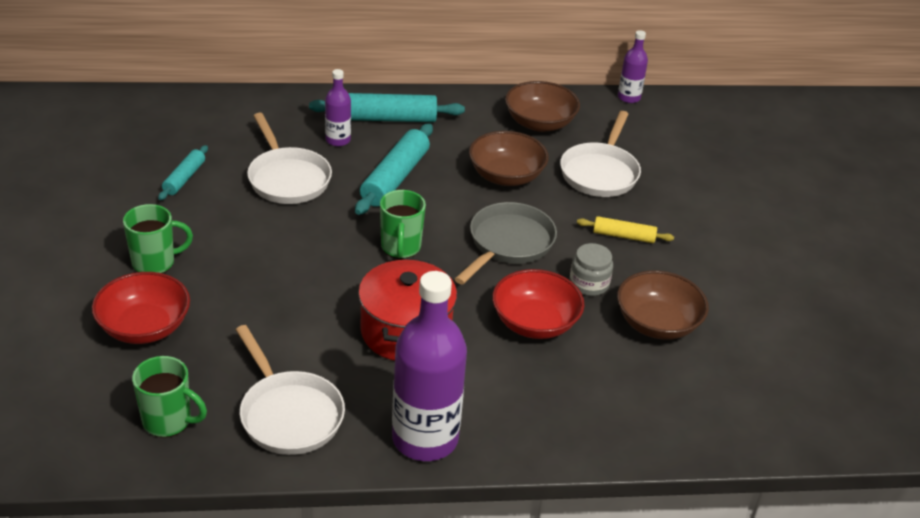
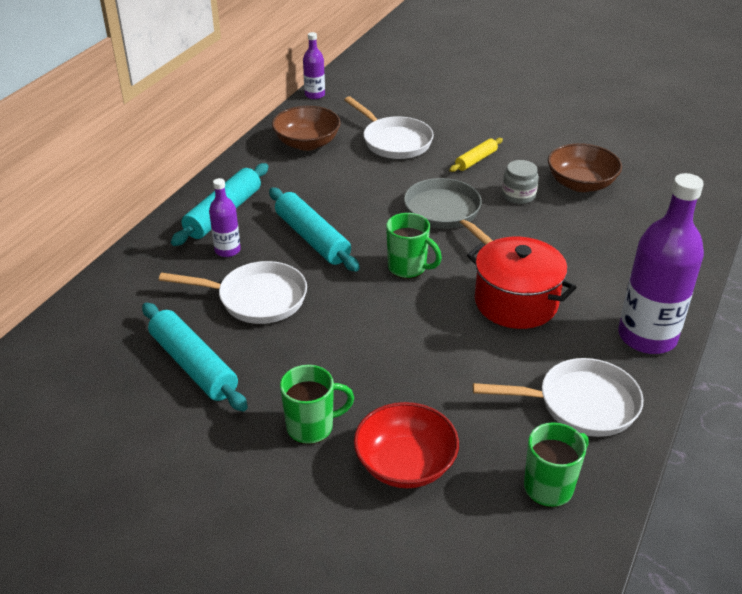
camera: 55 degrees left, 0 degrees up
green mug [123,204,193,273] -> green mug turned 60 degrees clockwise [280,365,354,444]
turquoise rolling pin [158,145,208,200] -> turquoise rolling pin [142,303,248,412], size x1.76
brown bowl [469,131,549,186] -> none
red bowl [492,269,584,339] -> none

